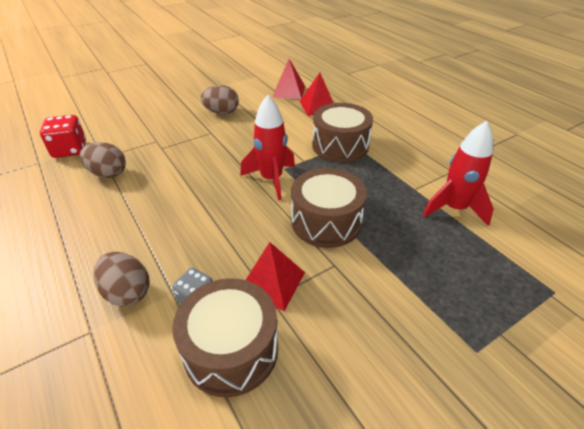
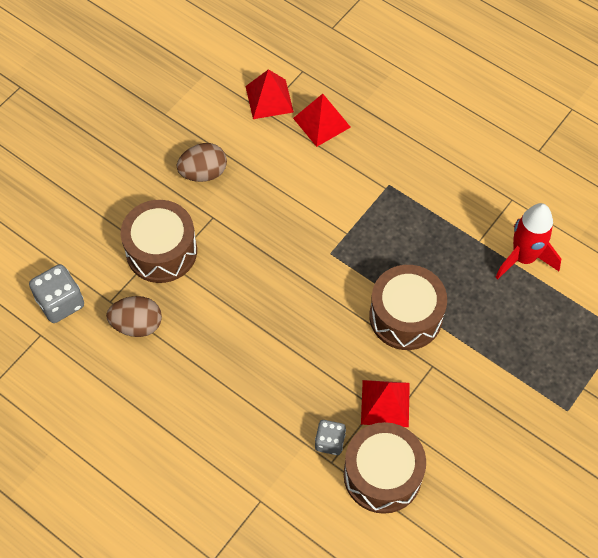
camera: 20 degrees left, 20 degrees up
red dice [40,115,86,158] -> grey dice [29,264,84,323]
brown egg [94,252,150,306] -> none
red rocket [240,95,295,200] -> none
brown drum [312,103,373,163] -> brown drum moved to [121,200,197,283]

